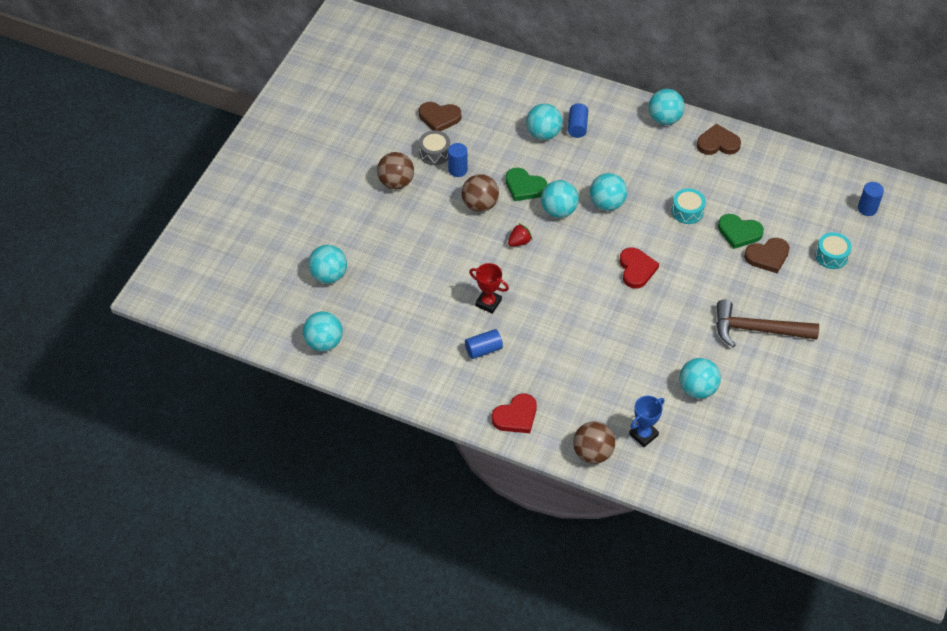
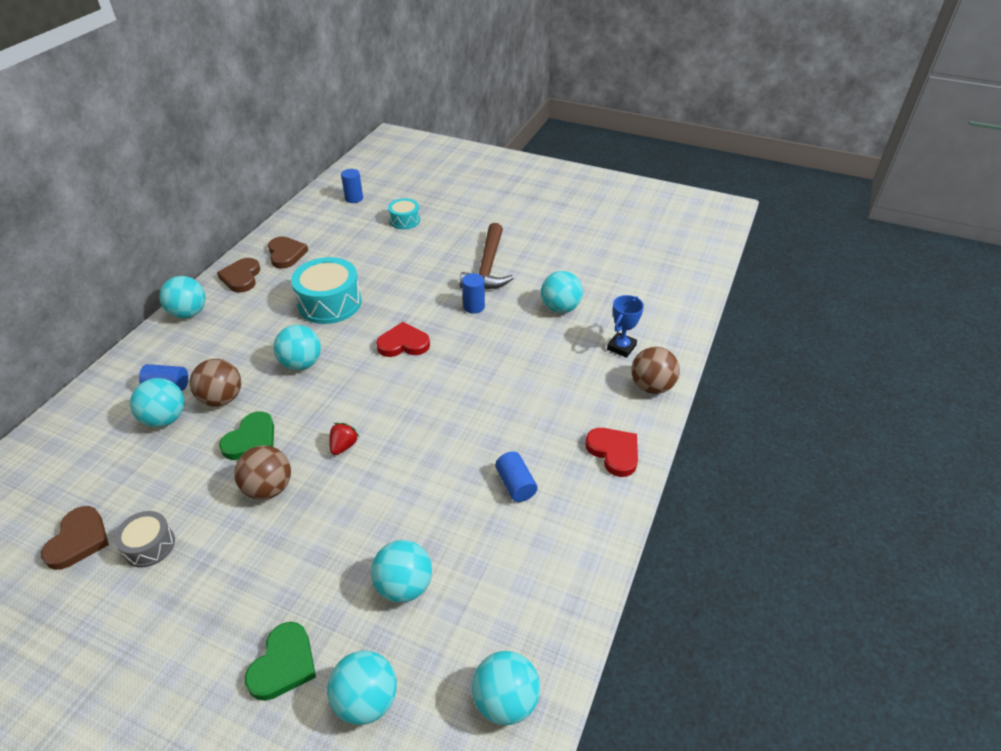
camera: 90 degrees left, 10 degrees down
brown ball [377,152,414,189] -> brown ball moved to [190,359,241,407]
blue cylinder [448,143,468,177] -> blue cylinder moved to [462,273,485,314]
red trophy [469,263,509,314] -> none
red strawberry [508,223,532,247] -> red strawberry turned 60 degrees clockwise [329,423,359,455]
turquoise ball [541,180,579,218] -> turquoise ball moved to [371,540,432,603]
blue trophy [629,396,664,447] -> blue trophy turned 75 degrees clockwise [607,295,644,358]
turquoise drum [672,188,706,224] -> turquoise drum [291,257,362,324], size x1.79
green heart [718,214,764,249] -> green heart moved to [245,622,316,701]
brown heart [744,238,790,273] -> brown heart moved to [268,236,308,269]

